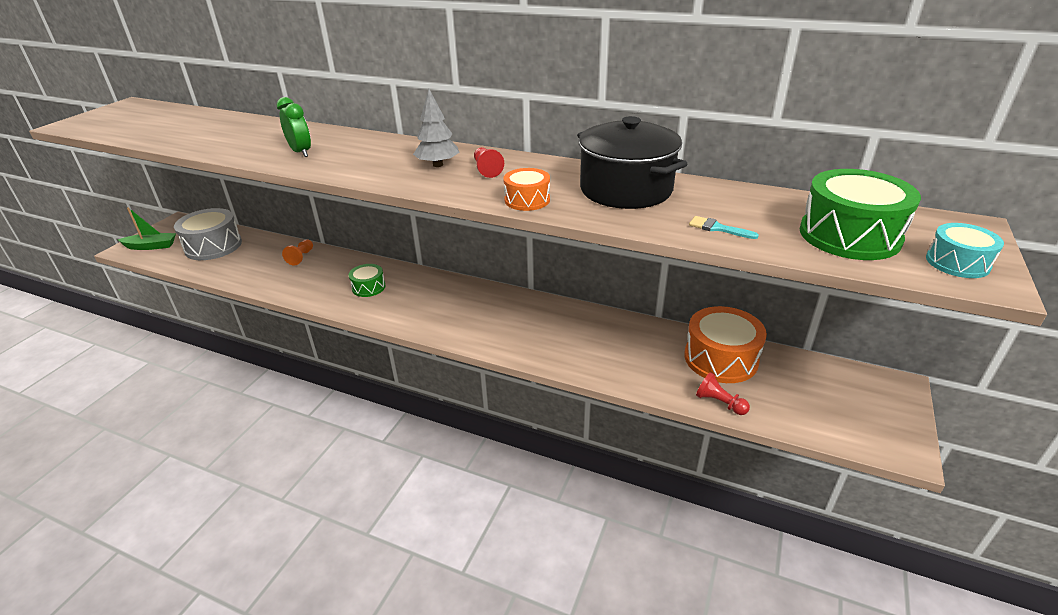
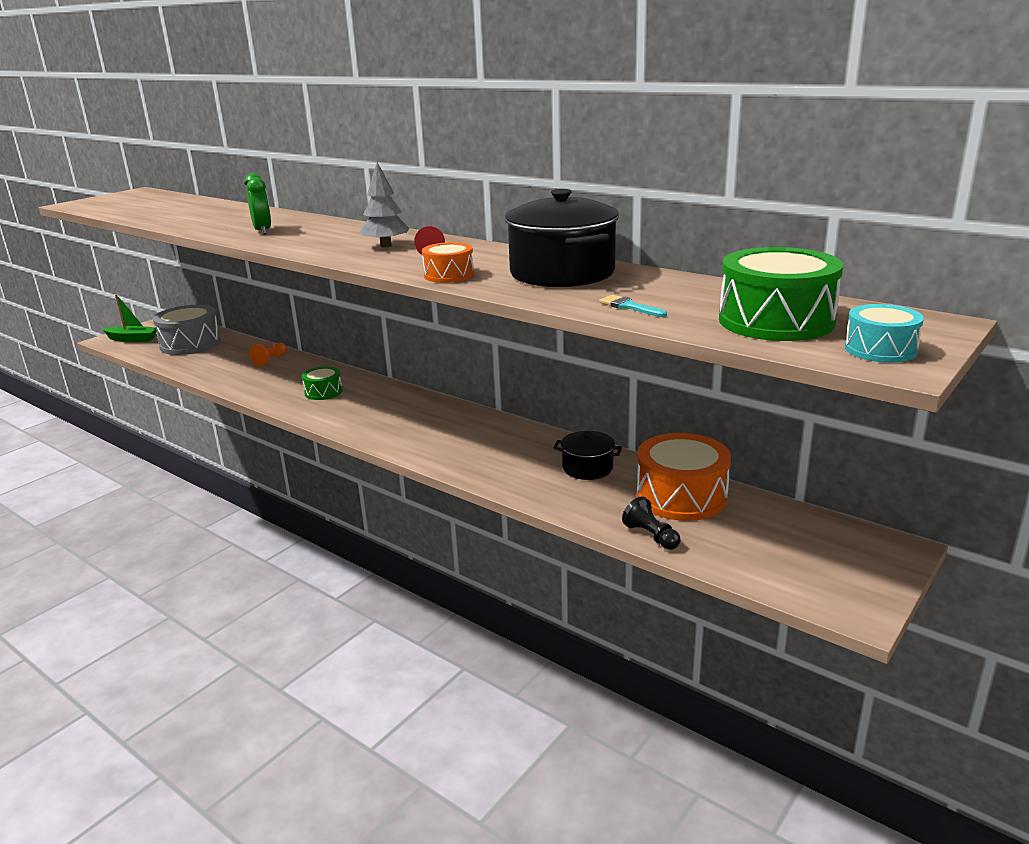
camera: 15 degrees right, 10 degrees down
red pawn [696,372,750,415] -> black pawn [622,496,681,550]
none -> black pot [553,431,622,480]

